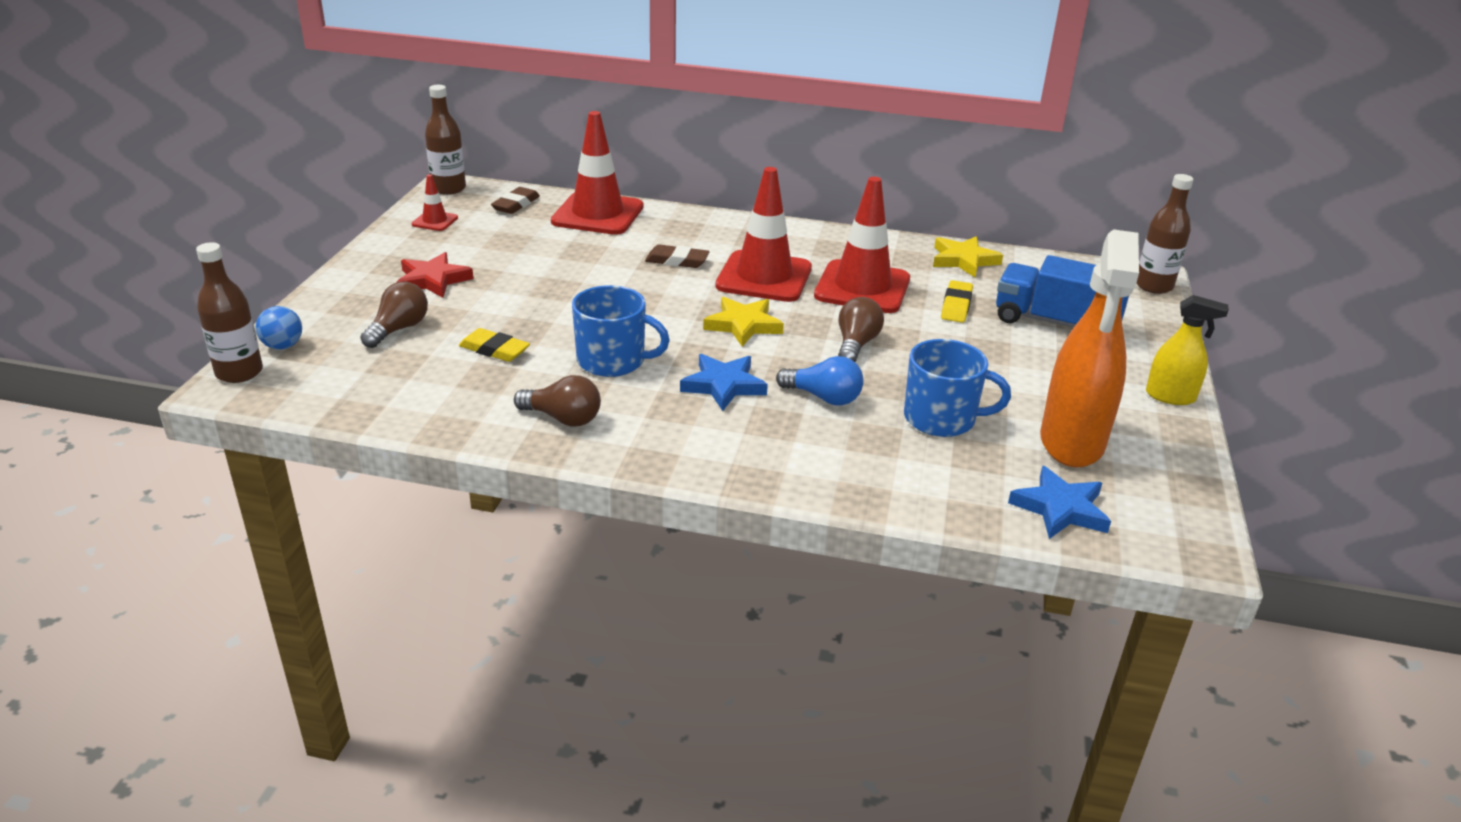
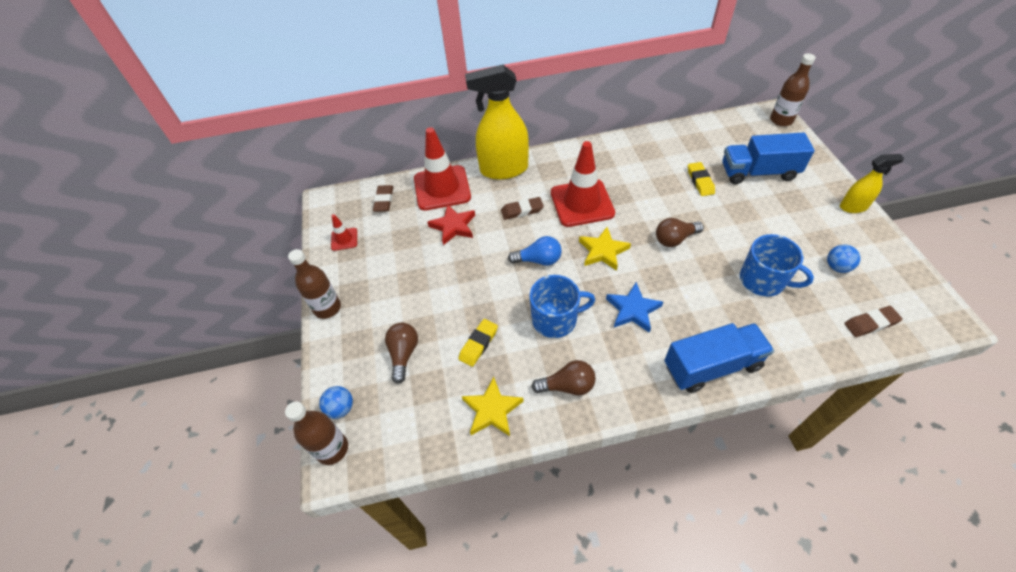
camera: 20 degrees left, 20 degrees up
red star [396,252,474,298] -> red star moved to [427,204,475,245]
brown bottle [425,85,466,195] -> brown bottle moved to [288,249,341,319]
yellow eraser [459,328,530,362] -> yellow eraser turned 60 degrees counterclockwise [458,319,498,367]
blue light bulb [776,356,863,405] -> blue light bulb moved to [508,236,562,266]
red traffic cone [814,177,910,313] -> none
brown light bulb [838,297,884,362] -> brown light bulb turned 105 degrees counterclockwise [656,218,704,247]
blue mug [904,339,1011,437] -> blue mug turned 45 degrees clockwise [740,234,814,296]
yellow star [933,236,1003,277] -> yellow star moved to [462,377,524,436]
blue star [1008,466,1111,539] -> brown eraser [844,306,902,337]
orange spray bottle [1040,229,1139,468] -> blue ball [827,245,861,273]
none -> yellow spray bottle [465,65,529,180]
none -> blue truck [664,323,774,393]

